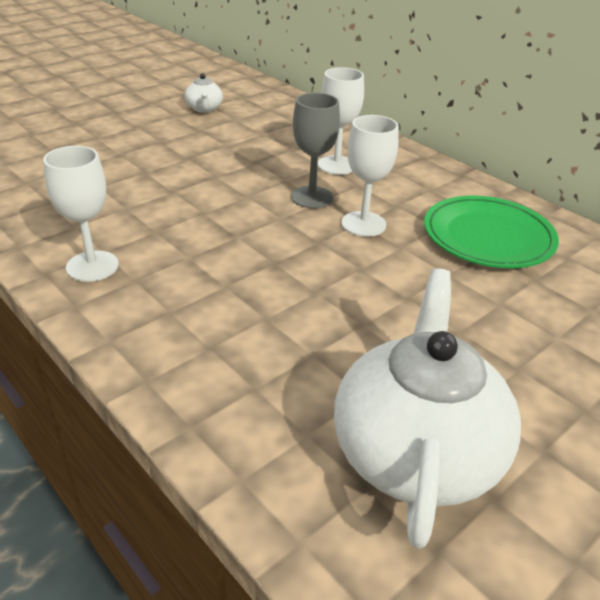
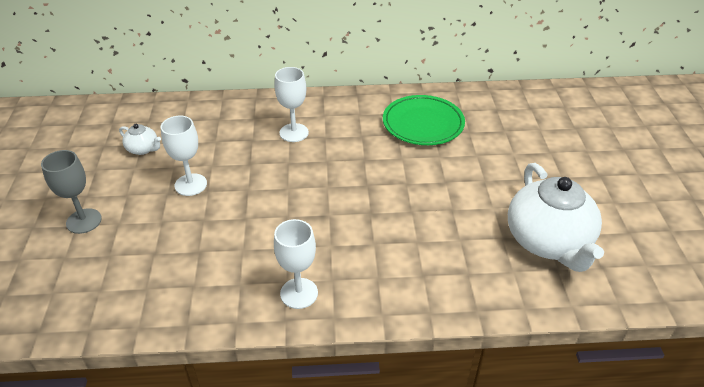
camera: 50 degrees left, 5 degrees up
grey goblet [291,93,340,208] -> grey goblet moved to [41,150,102,234]
white teapot [334,268,521,549] -> white teapot turned 150 degrees counterclockwise [508,163,604,272]
white goblet [341,115,399,237] -> white goblet moved to [161,116,207,196]

